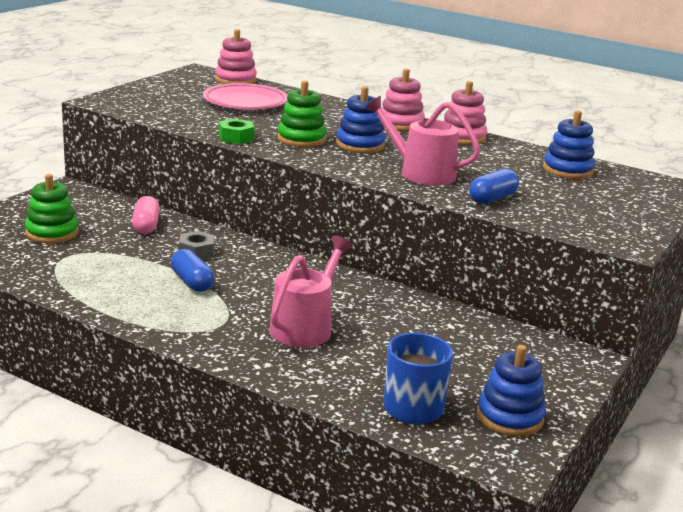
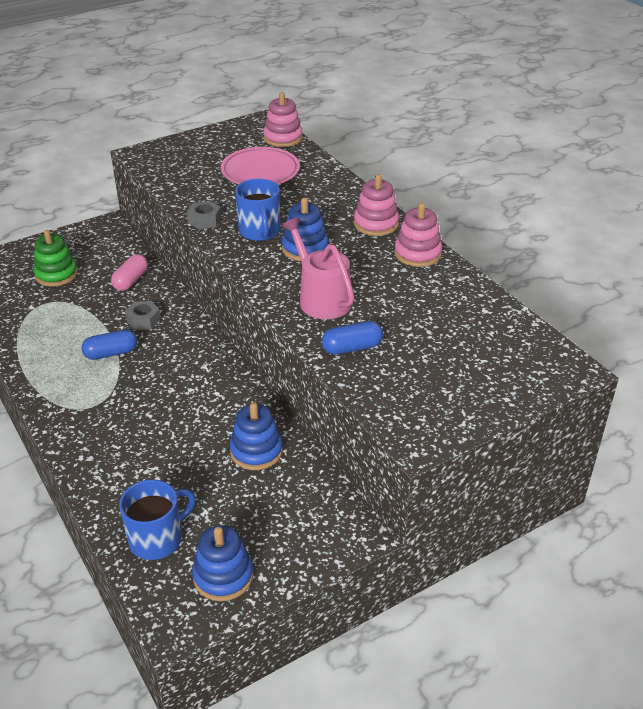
camera: 30 degrees right, 15 degrees up
blue capsule [171,249,214,292] -> blue capsule turned 75 degrees clockwise [81,330,137,360]
green nut [219,118,255,144] -> grey nut [187,201,221,229]
pink watering can [269,236,353,347] -> none
green stacking toy [277,80,327,147] -> blue mug [235,179,280,241]
blue stacking toy [543,110,595,179] -> blue stacking toy moved to [230,403,283,470]

